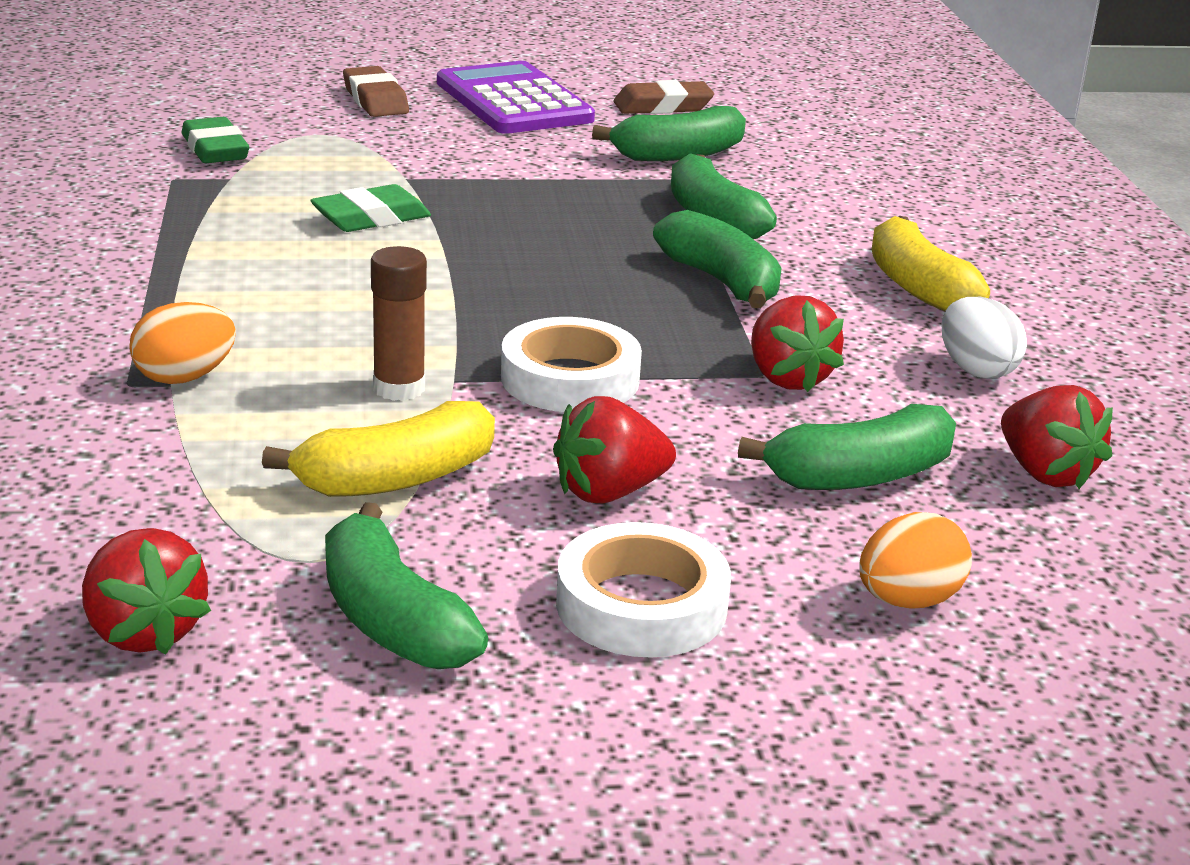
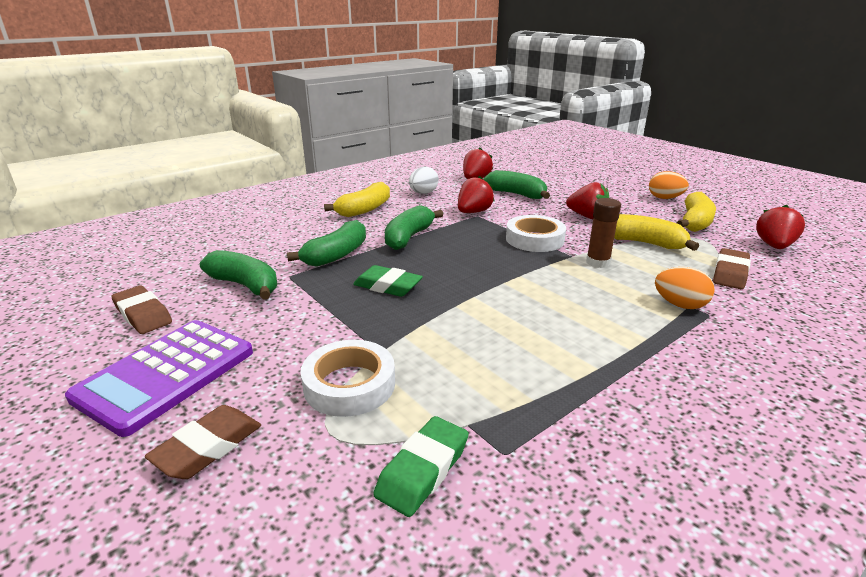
camera: 120 degrees left, 0 degrees up
green eraser [311,184,431,232] -> green eraser moved to [353,265,423,297]
green banana [325,502,488,669] -> yellow banana [677,192,716,232]
white tape [556,522,731,658] -> white tape moved to [300,340,395,417]
orange egg [859,512,972,609] -> orange egg moved to [649,171,689,199]
none -> brown eraser [713,248,751,289]

